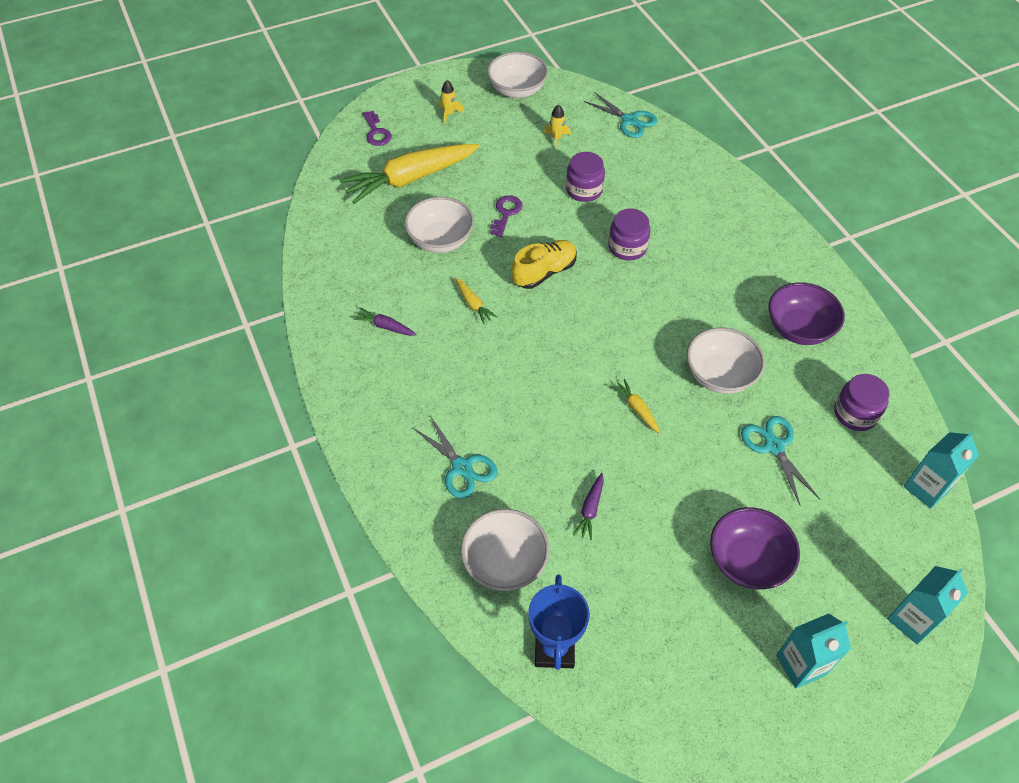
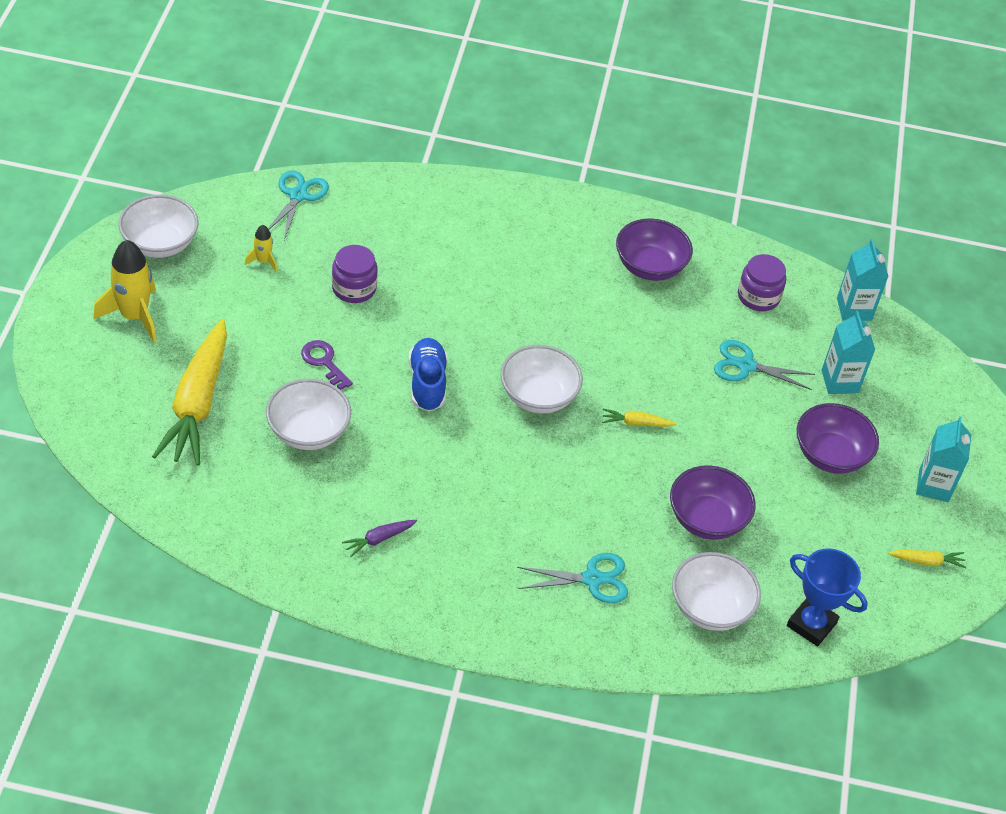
camera: 60 degrees left, 5 degrees down
purple key [363,111,392,146] -> none
yellow rocket [439,80,464,124] -> yellow rocket [94,240,157,342], size x2.03
yellow carrot [455,278,497,324] -> yellow carrot moved to [888,550,966,569]
yellow shoe [511,240,577,289] -> blue shoe [409,338,447,411]
purple carrot [573,473,604,540] -> purple bowl [670,465,756,540]
turquoise scissors [584,92,658,138] -> turquoise scissors turned 60 degrees counterclockwise [268,170,329,240]
purple jar [609,209,650,261] -> none
white bowl [687,328,765,394] -> white bowl moved to [500,345,583,414]
turquoise carton [887,566,968,645] -> turquoise carton moved to [822,311,875,394]

